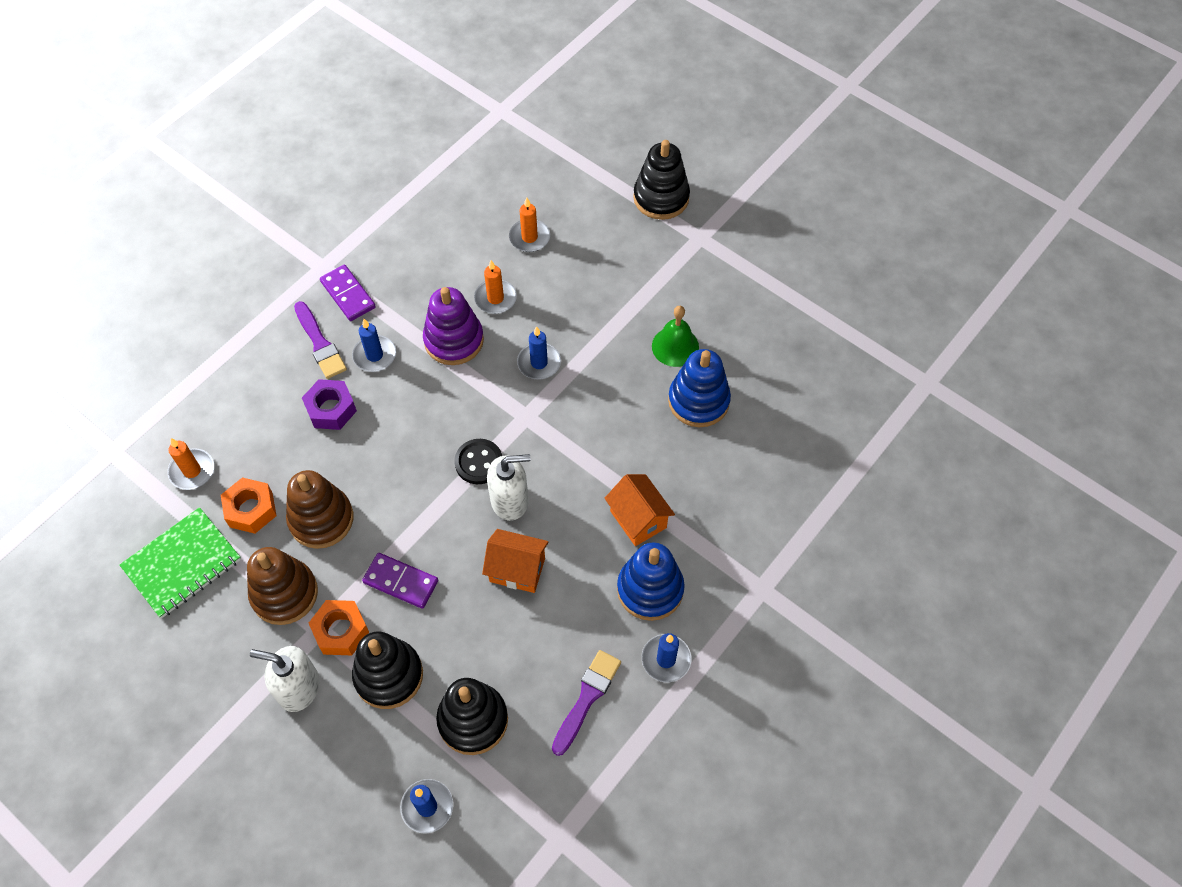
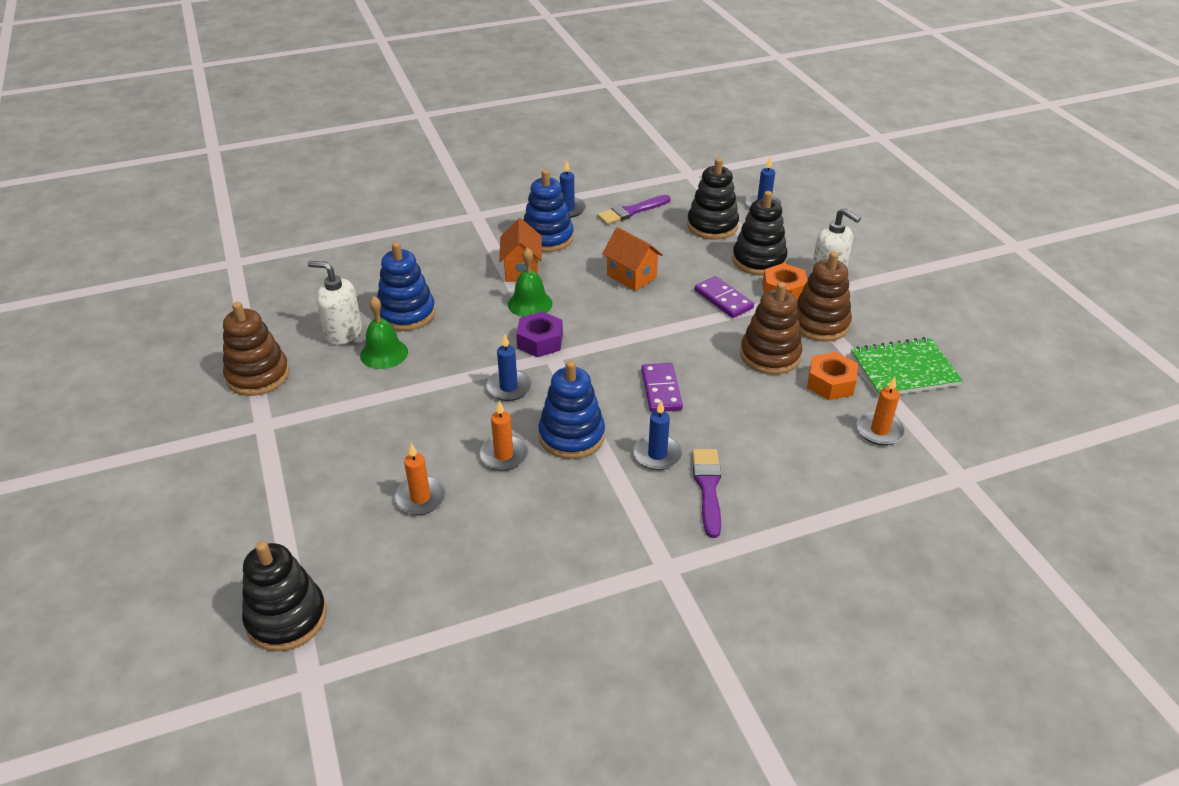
camera: 150 degrees left, 20 degrees down
purple nut [302,379,357,430] -> purple nut moved to [516,311,563,357]
purple domino [320,265,376,321] -> purple domino moved to [641,363,683,412]
purple stacking toy [423,287,484,365] -> blue stacking toy [538,360,605,459]
black button [454,439,502,484] -> none
white soap dispenser [487,454,530,521] -> white soap dispenser moved to [308,261,362,345]
black stacking toy [633,140,690,220] -> black stacking toy moved to [242,541,327,652]
none -> brown stacking toy [223,302,290,396]
none -> green bell [508,247,552,317]

